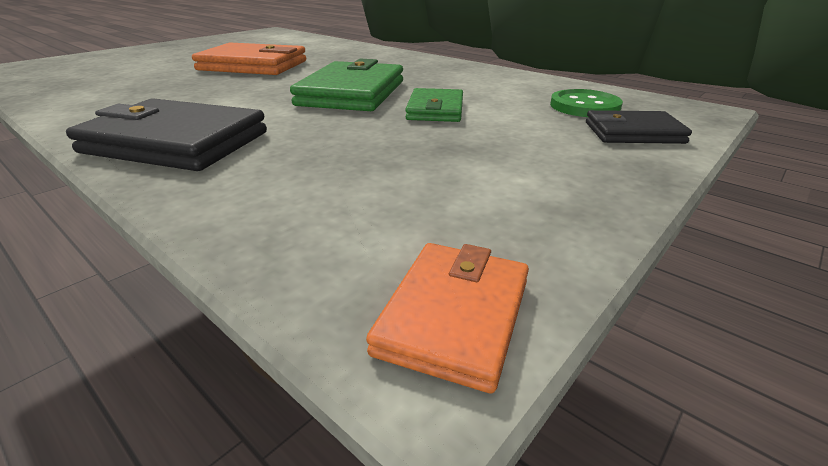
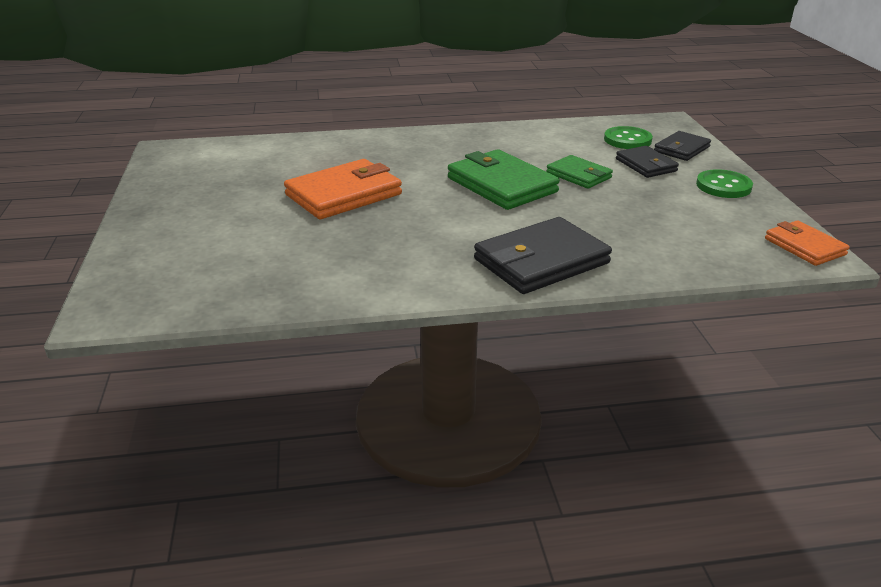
camera: 50 degrees left, 0 degrees up
none -> black wallet [616,146,679,178]
none -> green button [696,169,753,198]

